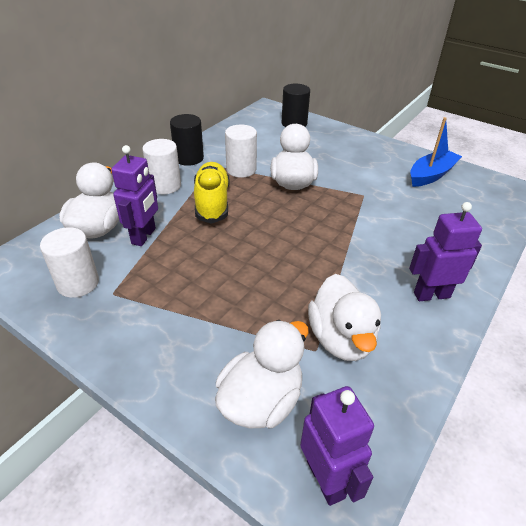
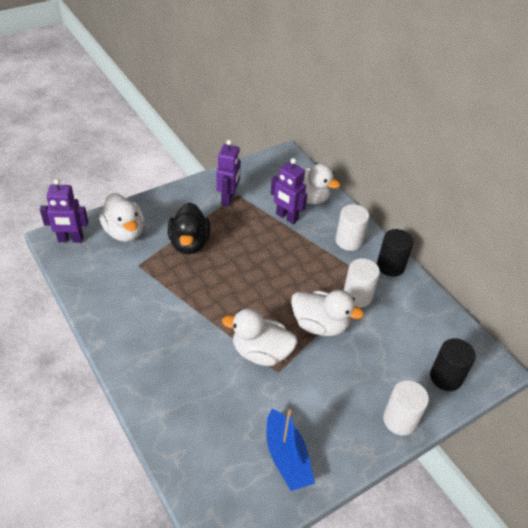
camera: 110 degrees right, 5 degrees up
white cylinder [40,227,99,298] -> white cylinder moved to [383,380,429,435]
yellow shoe [194,162,229,224] -> none
white duck [308,274,381,361] -> white duck moved to [222,308,298,366]
purple robot [409,202,482,301] -> purple robot moved to [216,140,241,206]
none -> black duck [168,203,210,254]

